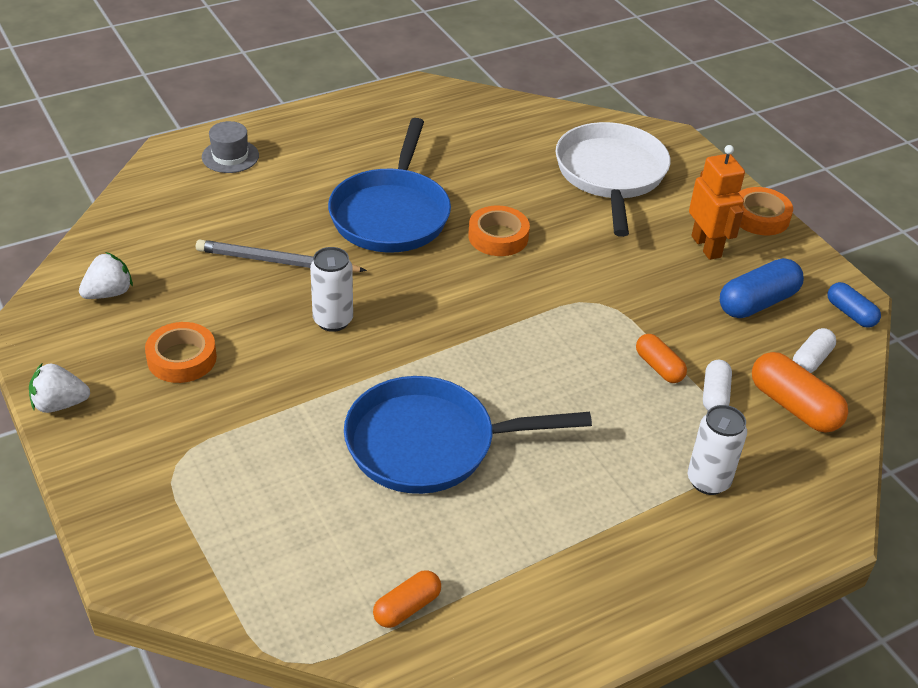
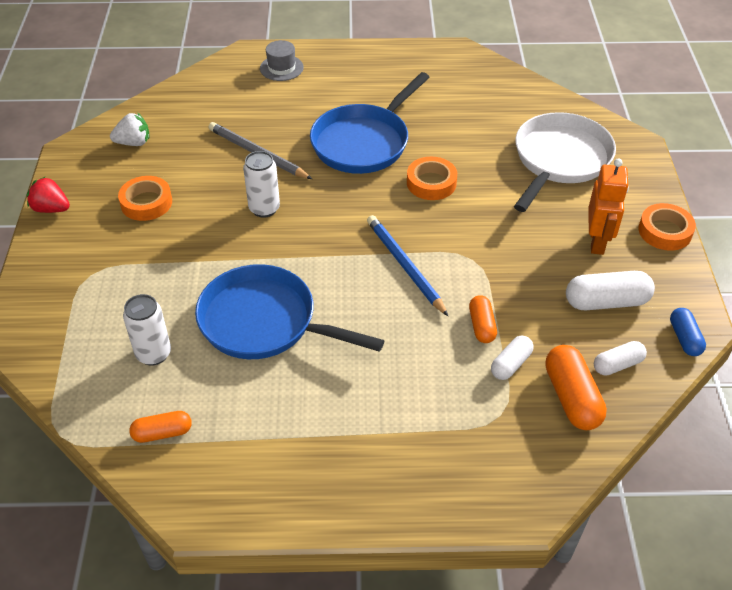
camera: 30 degrees right, 5 degrees up
white strawberry [29,363,90,413] -> red strawberry [27,177,70,213]
white can [688,405,747,495] -> white can moved to [123,294,171,366]
blue capsule [720,258,804,318] -> white capsule [566,271,655,310]
none -> blue pencil [367,215,448,316]

